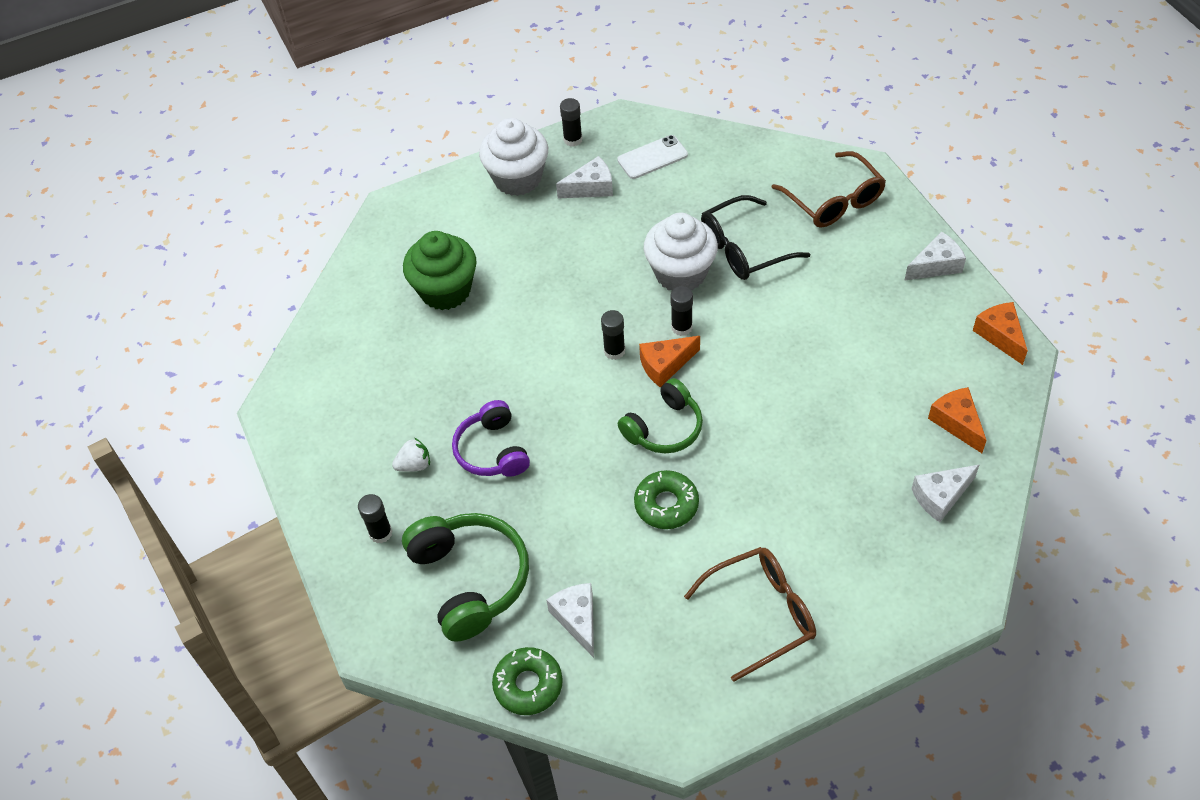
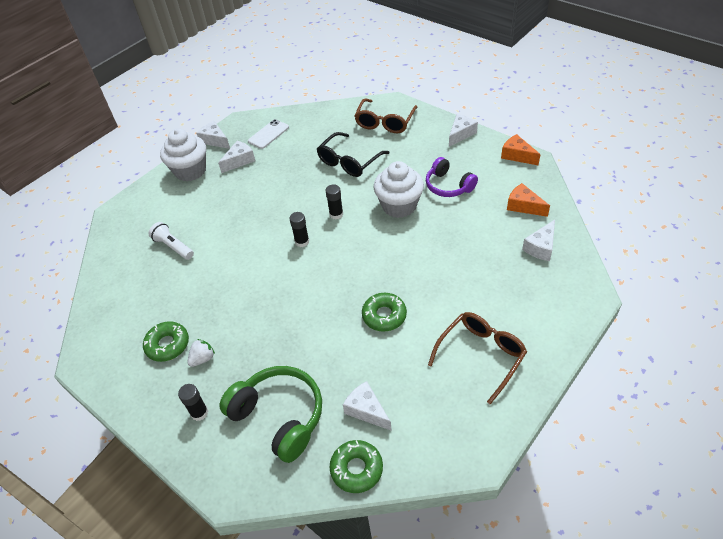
camera: 25 degrees left, 5 degrees down
green cupcake [403,231,476,310] -> white flashlight [149,222,194,260]
purple headphones [452,400,530,477] -> purple headphones moved to [426,157,478,197]
black glue stick [560,98,583,147] -> white cheese [196,121,230,149]
green headphones [618,378,703,453] -> none
orange cheese [639,336,700,387] -> none
white cupcake [644,213,718,290] -> white cupcake moved to [374,161,424,218]
brown glasses [771,151,886,228] -> brown glasses turned 75 degrees clockwise [355,99,418,133]
none -> green donut [143,321,189,362]

